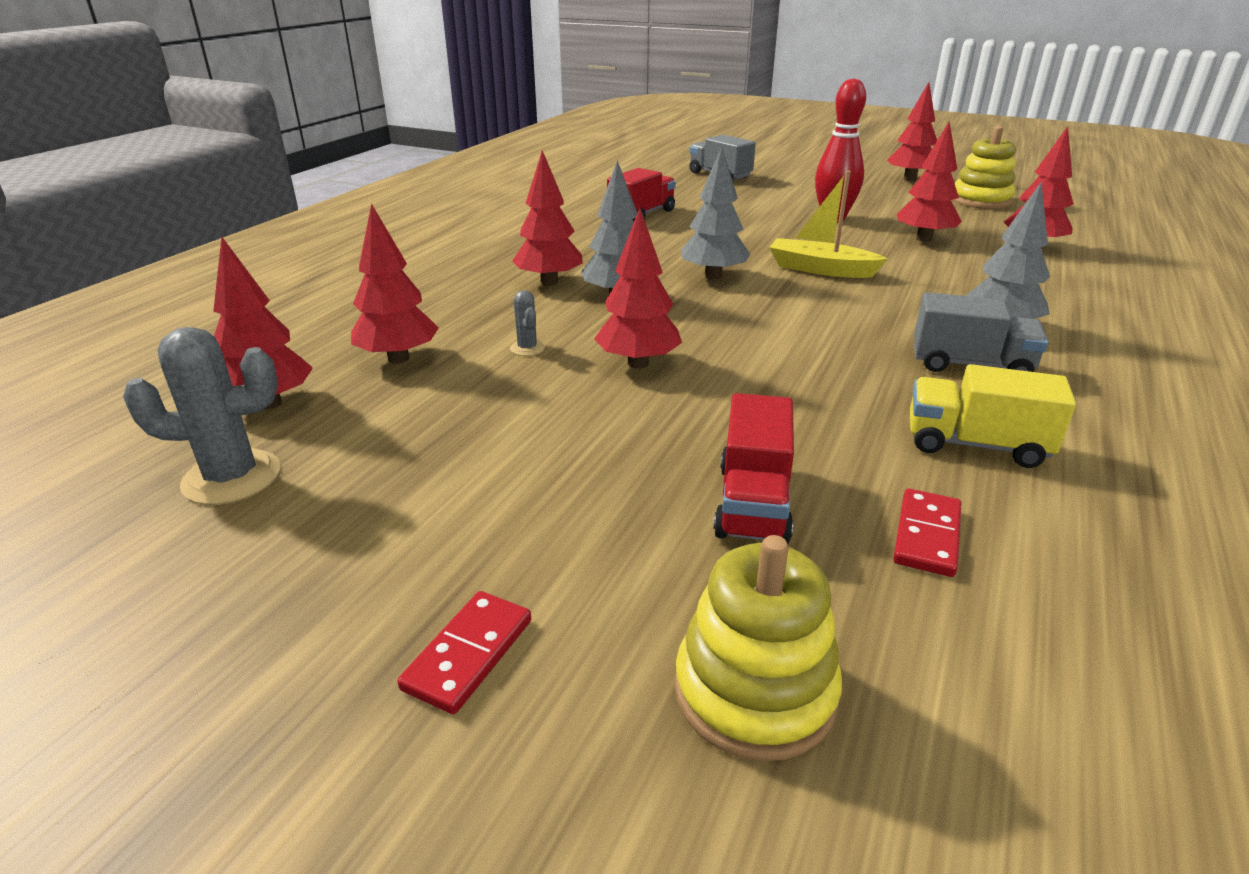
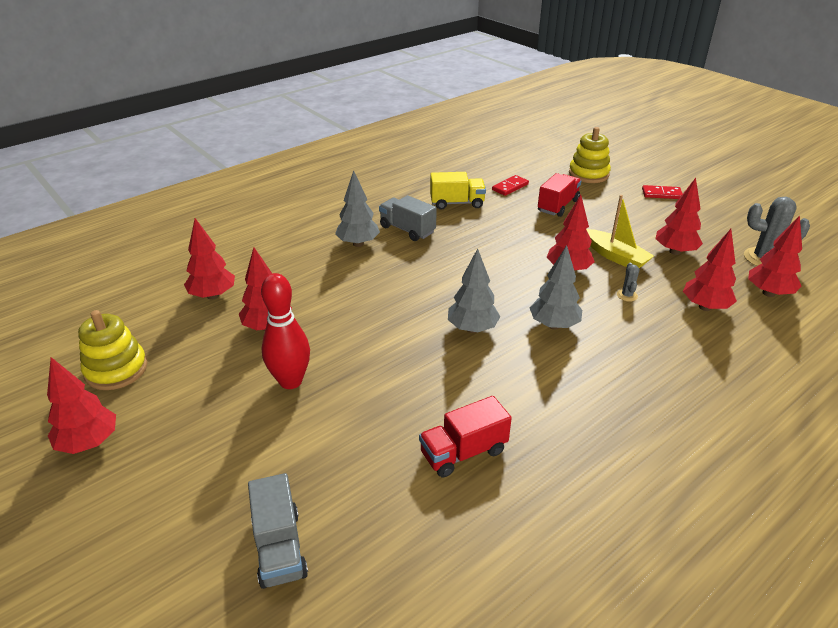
camera: 155 degrees left, 5 degrees up
red domino [397,591,531,714] -> red domino turned 45 degrees clockwise [642,185,683,199]
red tree [512,150,583,286] -> red tree moved to [656,178,703,255]
yellow boat [769,171,888,278] -> yellow boat moved to [586,195,654,268]
yellow truck [910,364,1076,468] -> yellow truck turned 45 degrees counterclockwise [430,172,486,210]

